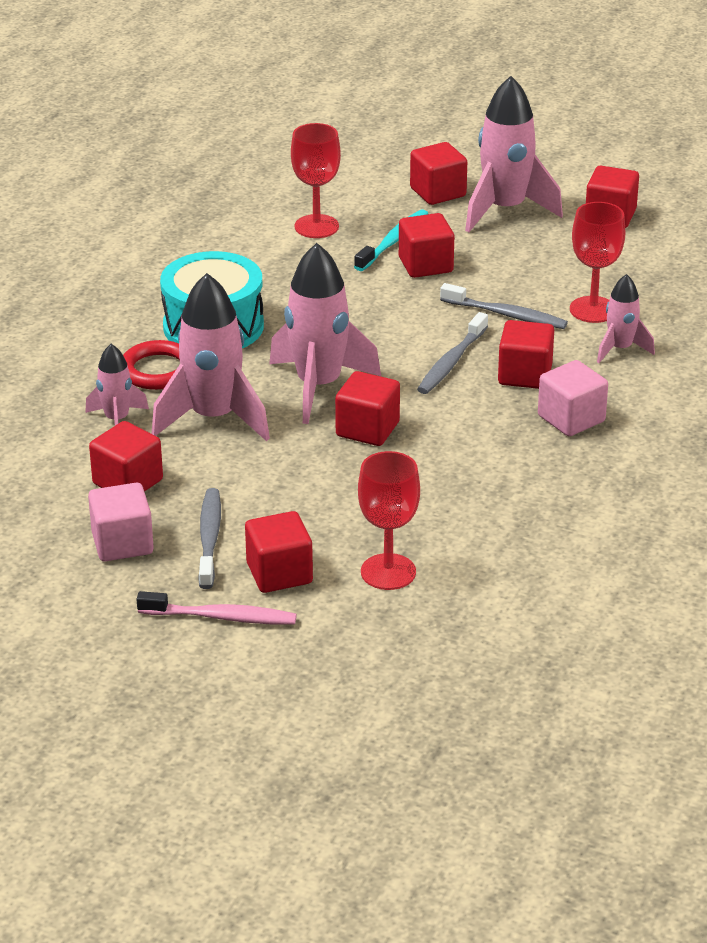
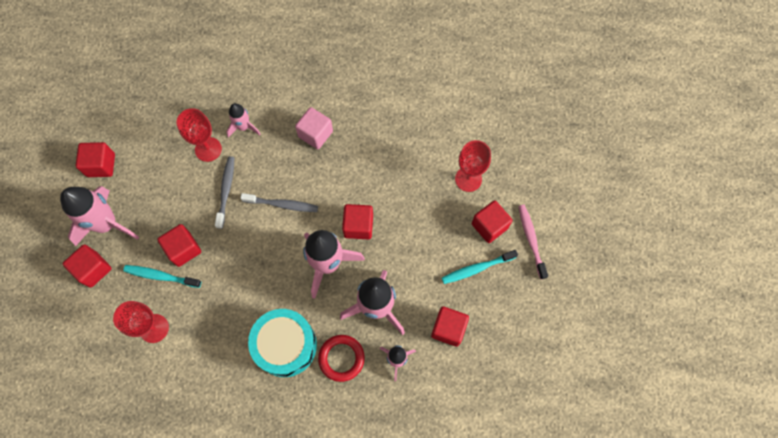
camera: 110 degrees left, 35 degrees up
pink cube [88,483,154,562] -> none
grey toothbrush [198,488,221,589] -> turquoise toothbrush [442,250,518,284]
red cube [498,320,554,389] -> none

